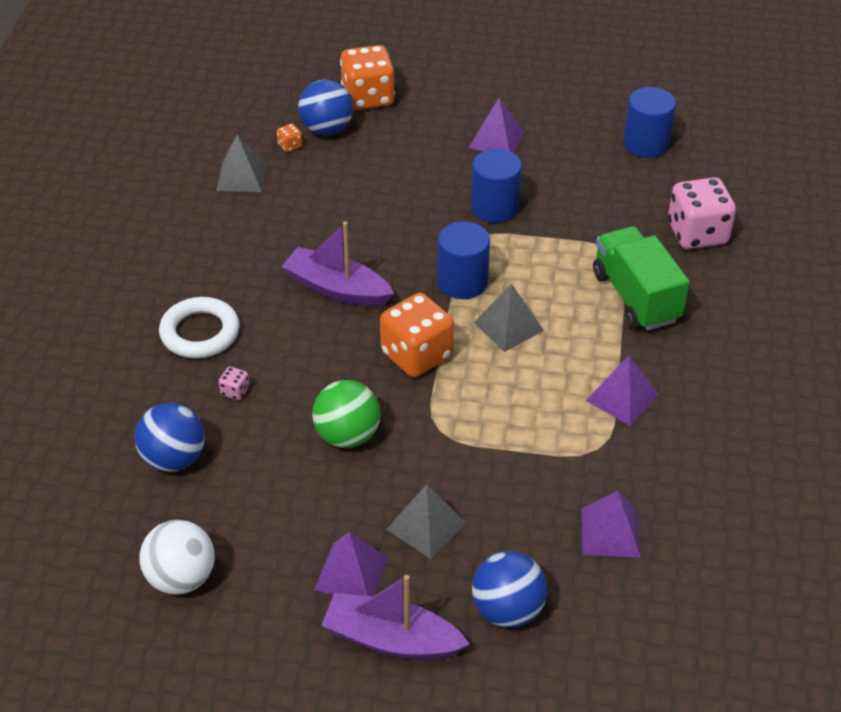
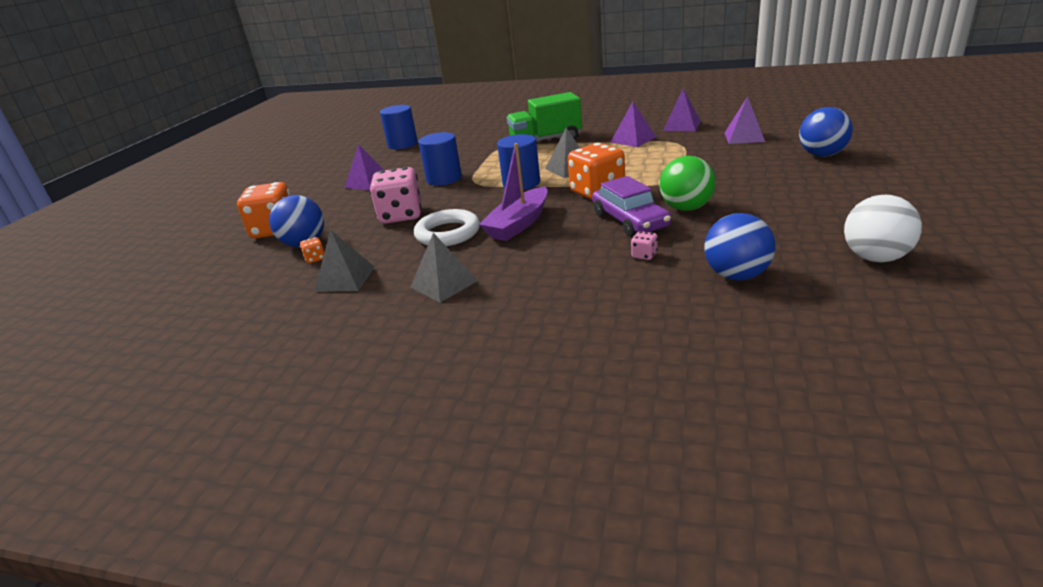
camera: 80 degrees left, 15 degrees down
white ring [159,297,240,358] -> white ring moved to [414,209,480,246]
purple pyramid [314,532,388,597] -> purple pyramid moved to [663,89,701,131]
purple boat [321,575,470,660] -> none
grey pyramid [386,484,466,559] -> grey pyramid moved to [410,233,478,303]
pink dice [668,177,736,249] -> pink dice moved to [370,167,422,224]
none -> purple car [592,176,671,237]

